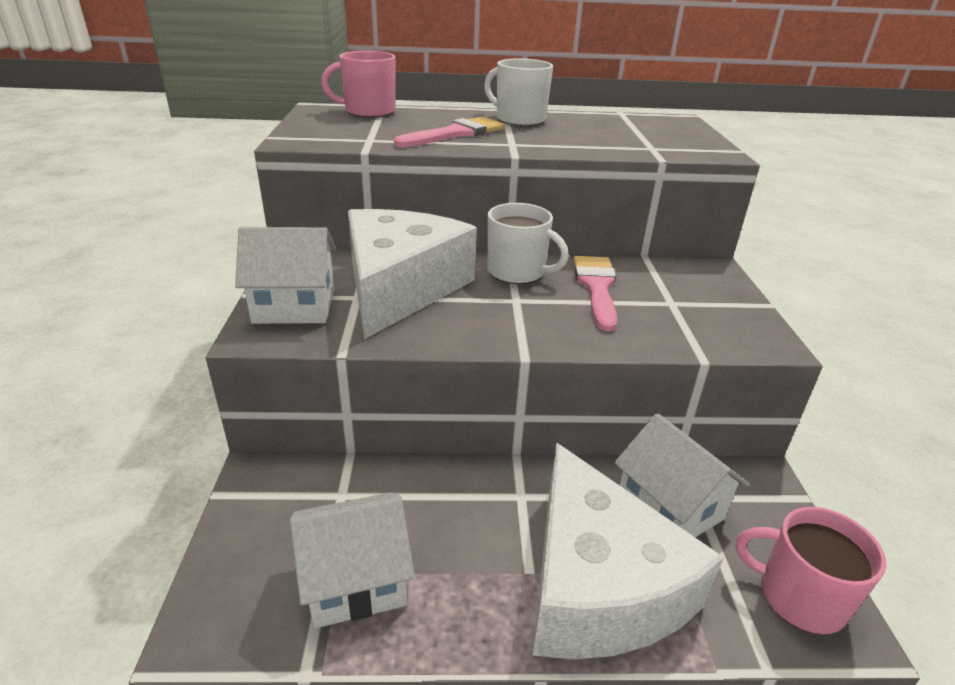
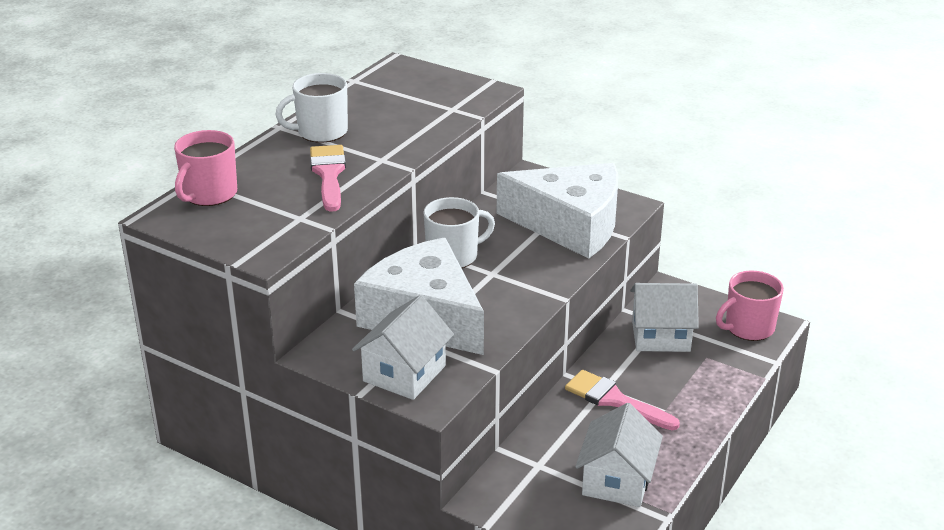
camera: 55 degrees left, 0 degrees up
white cheese [533,442,724,660] -> white cheese moved to [497,163,618,259]
pink brush [573,256,617,331] -> pink brush moved to [565,370,680,430]

